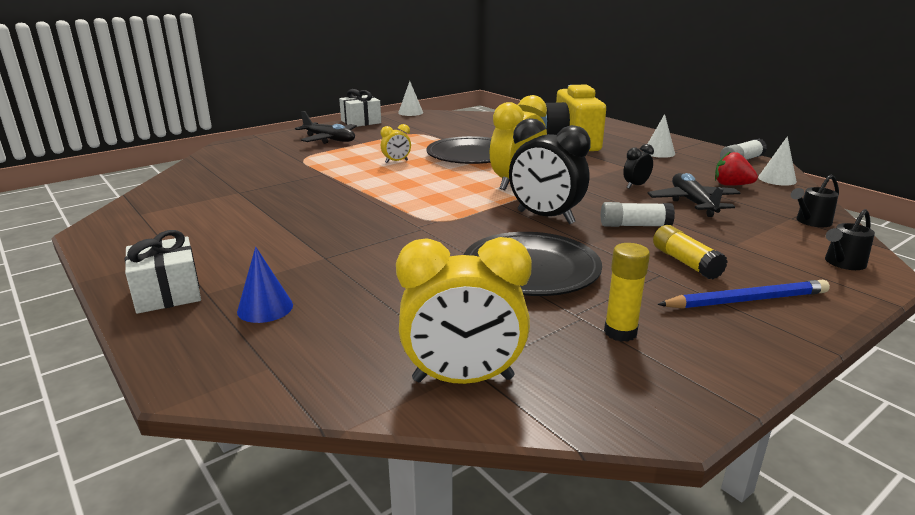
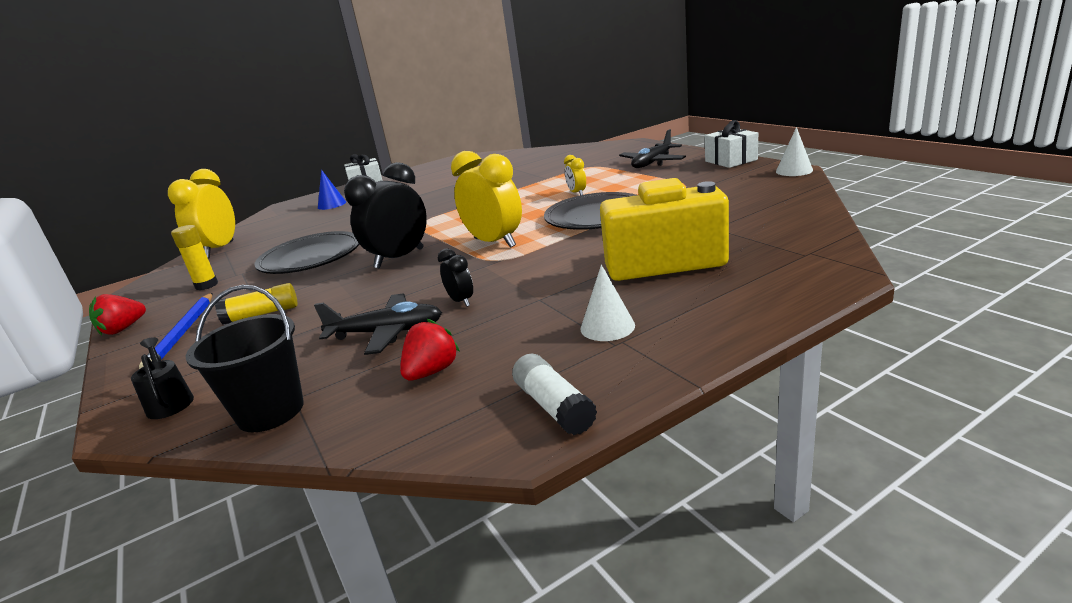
camera: 100 degrees right, 0 degrees up
white glue stick [601,202,675,227] -> none
white cone [758,136,797,186] -> none
black watering can [791,174,839,227] -> black bucket [186,285,304,432]
none -> red strawberry [89,294,146,335]

